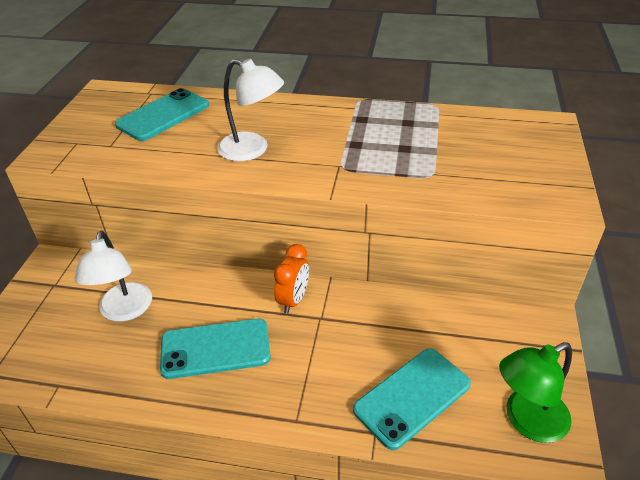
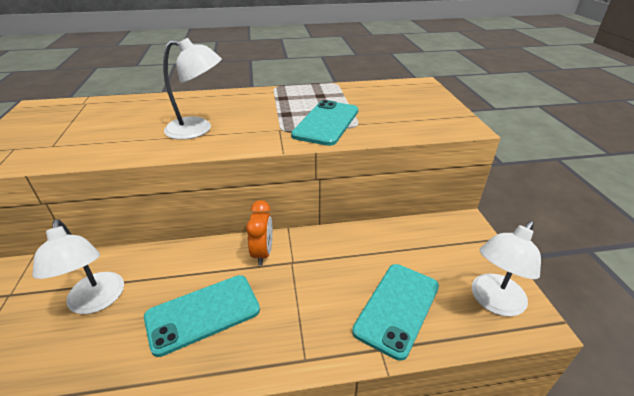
camera: 20 degrees left, 5 degrees down
turquoise phone [115,88,209,141] -> turquoise phone moved to [291,100,358,146]
green lamp [499,342,572,443] -> white lamp [472,221,541,316]

